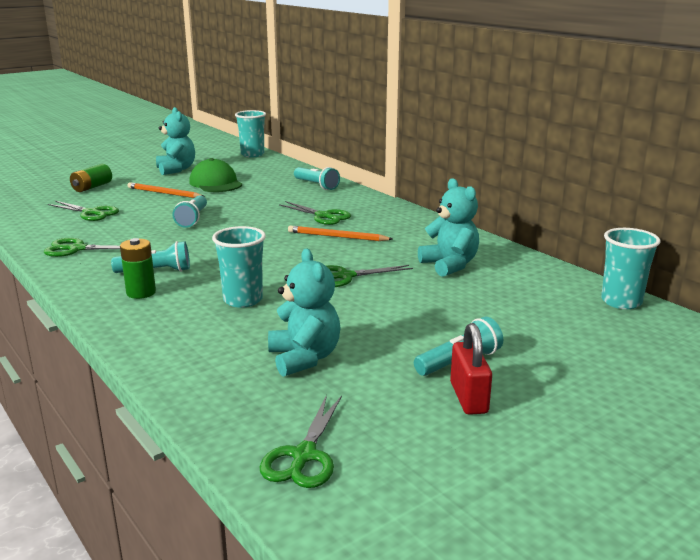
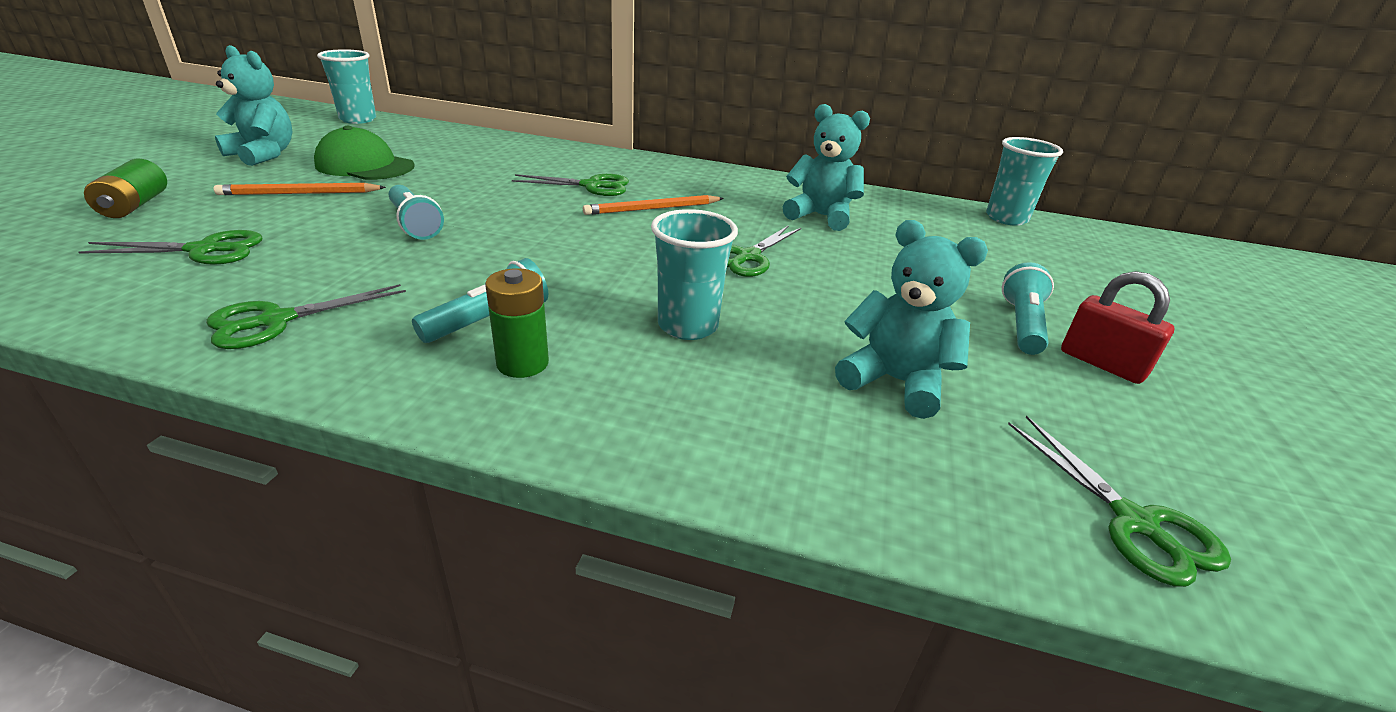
camera: 40 degrees left, 10 degrees up
turquoise flashlight [294,167,340,190] -> none

